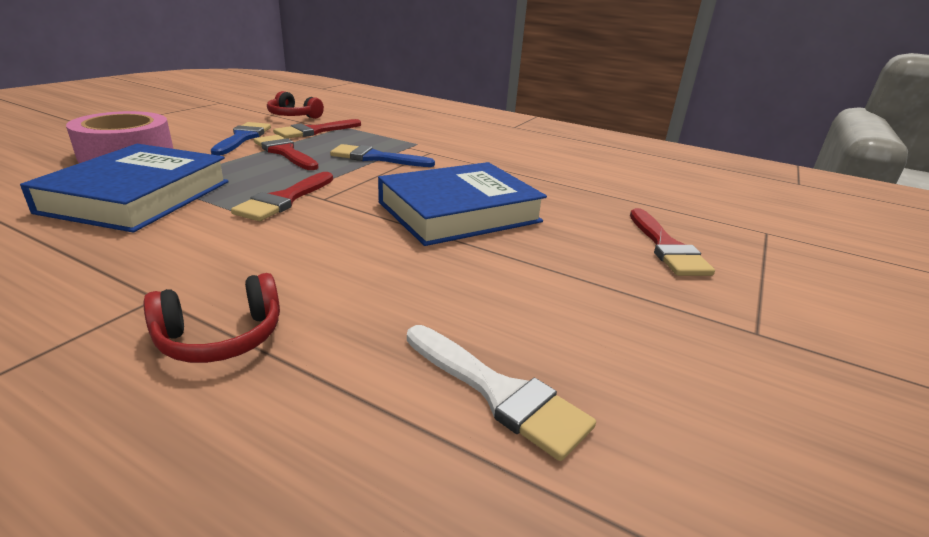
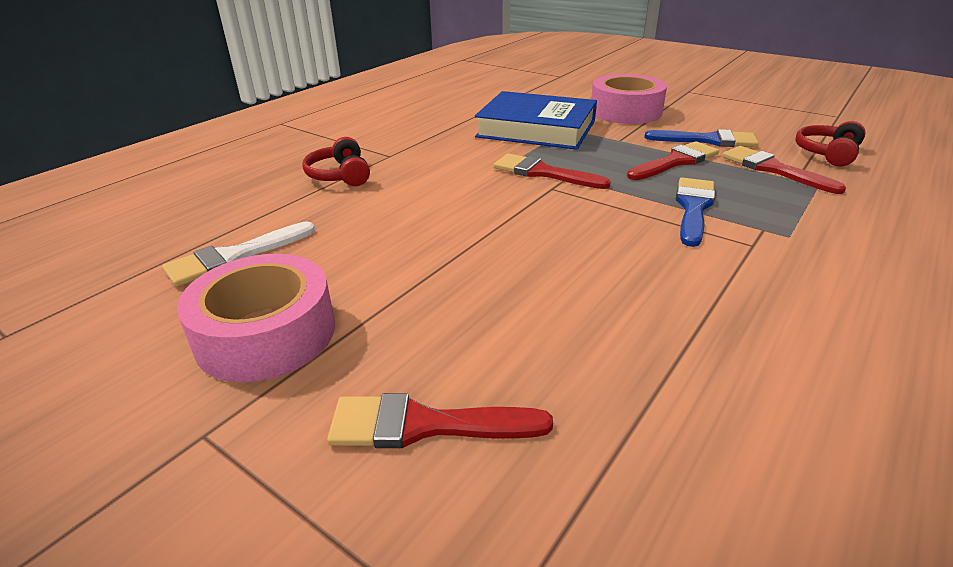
camera: 100 degrees right, 5 degrees up
blue book [378,162,547,246] -> none
none -> pink tape [177,254,335,382]

